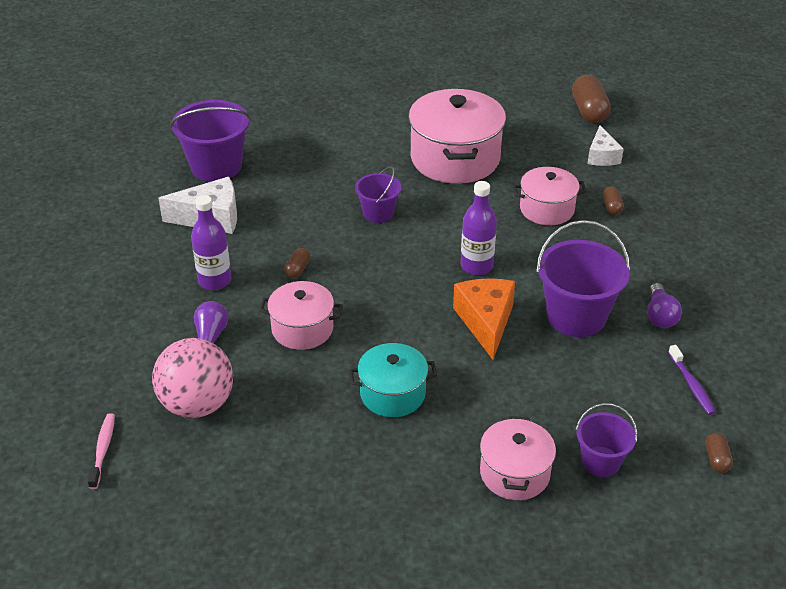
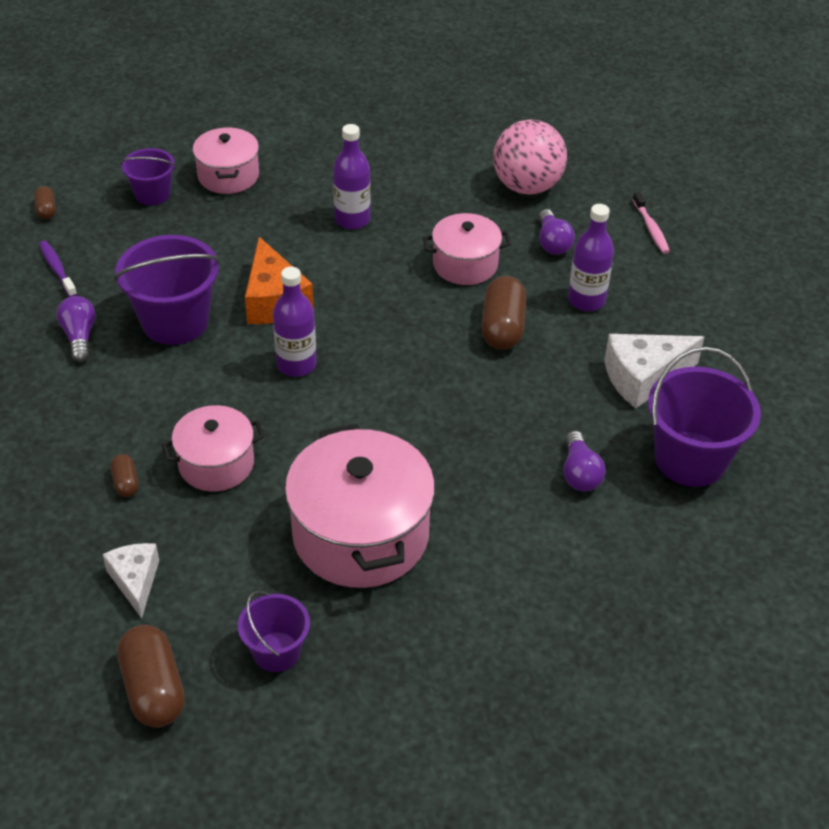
camera: 165 degrees right, 5 degrees up
pink toothbrush [87,413,115,489] -> pink toothbrush moved to [632,191,670,254]
brown capsule [284,248,310,278] -> brown capsule [481,276,526,350], size x1.97
turquoise pot [349,343,437,417] -> purple bottle [333,124,371,229]
purple bucket [355,166,402,223] -> purple bucket moved to [238,591,310,672]
none -> purple light bulb [563,431,606,491]

